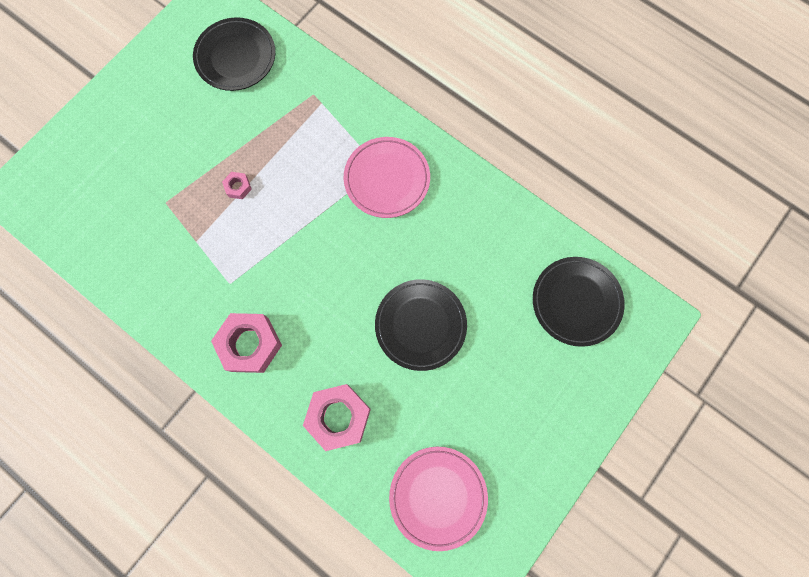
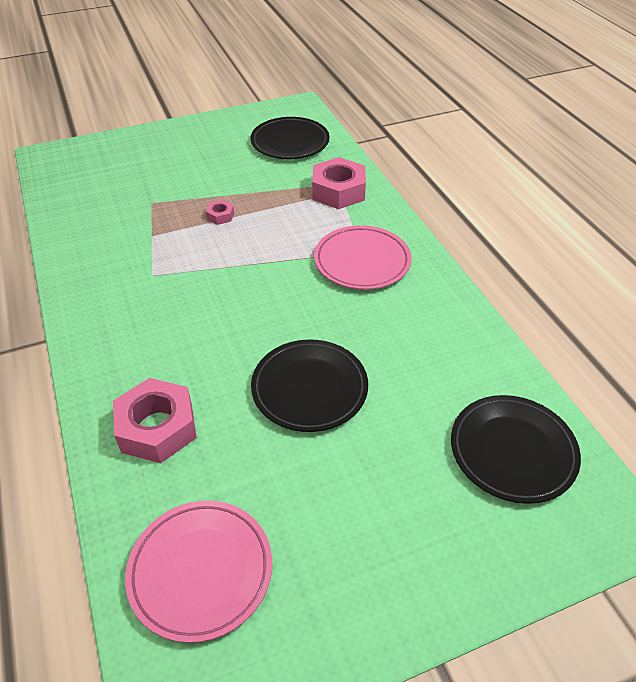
camera: 30 degrees right, 30 degrees down
pink nut [211,313,282,373] -> pink nut moved to [312,157,366,209]

